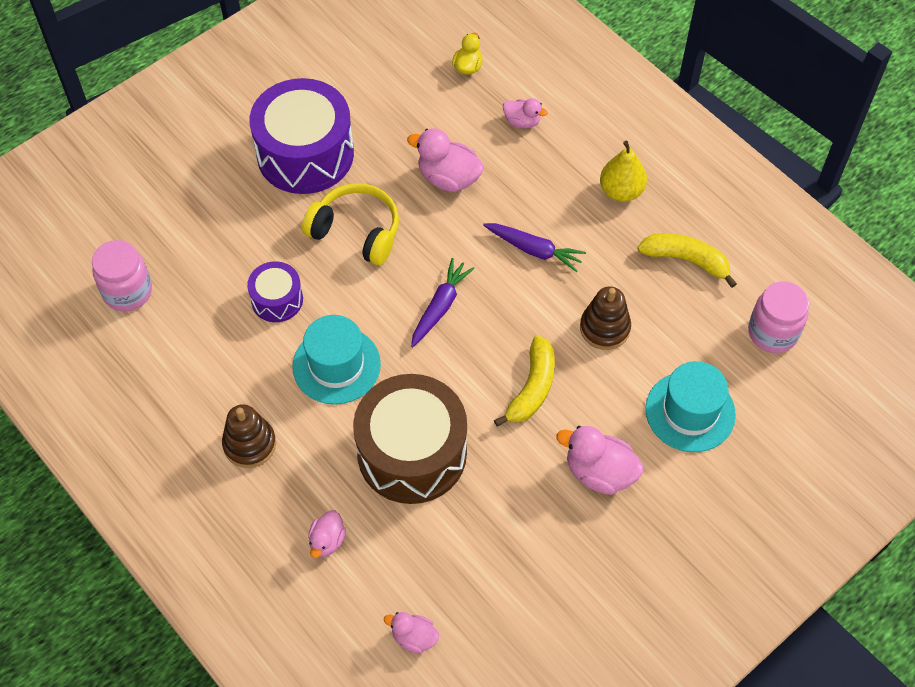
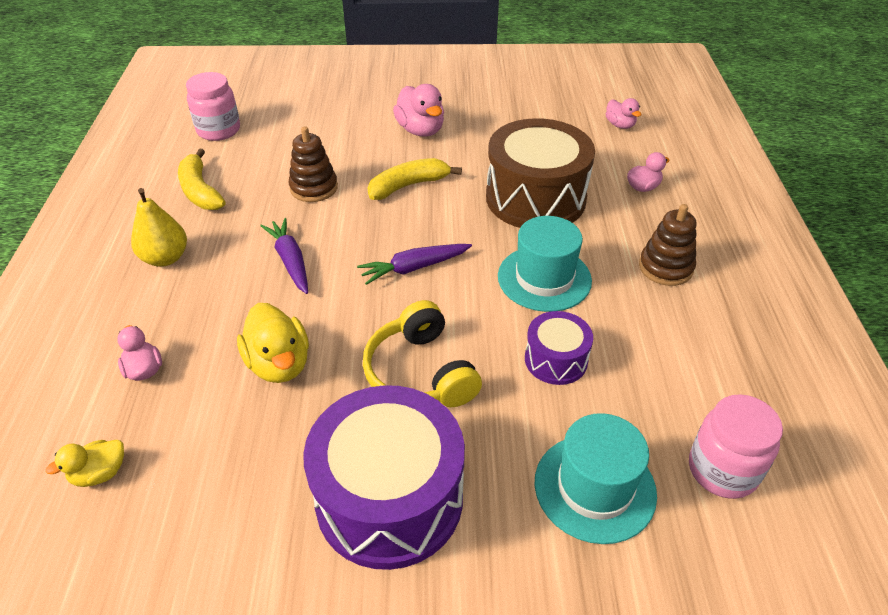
camera: 140 degrees left, 15 degrees down
pink duck [407,128,484,192] -> yellow duck [237,303,309,383]
turquoise hat [646,361,736,452] -> turquoise hat moved to [535,413,657,544]

